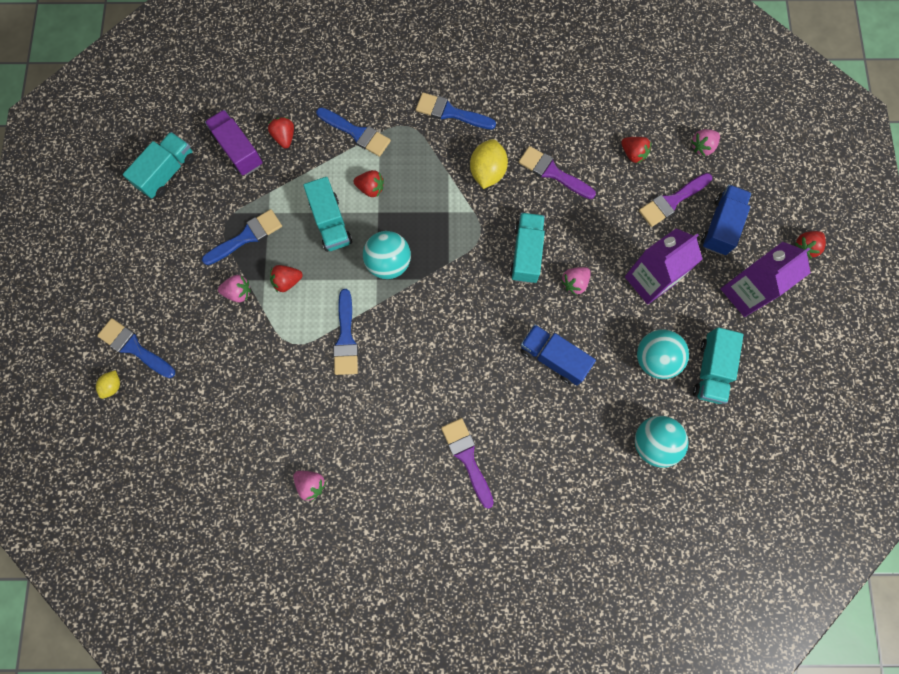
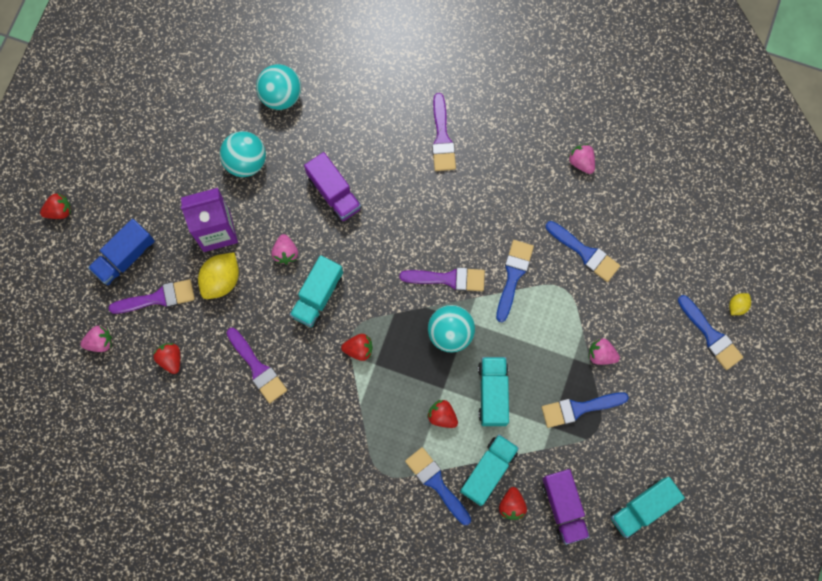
camera: 160 degrees left, 0 degrees up
red strawberry [270,265,303,292] -> red strawberry moved to [341,334,373,361]
blue brush [416,92,496,129] -> blue brush moved to [546,221,620,282]
yellow lemon [470,139,508,189] -> yellow lemon moved to [198,252,239,299]
blue truck [521,324,596,385] -> purple truck [304,152,362,222]
pink strawberry [561,267,591,296] -> pink strawberry turned 105 degrees clockwise [272,234,298,264]
turquoise truck [693,327,743,404] -> turquoise truck moved to [460,434,519,506]
purple carton [721,242,811,317] -> none
none -> purple brush [400,267,485,291]

